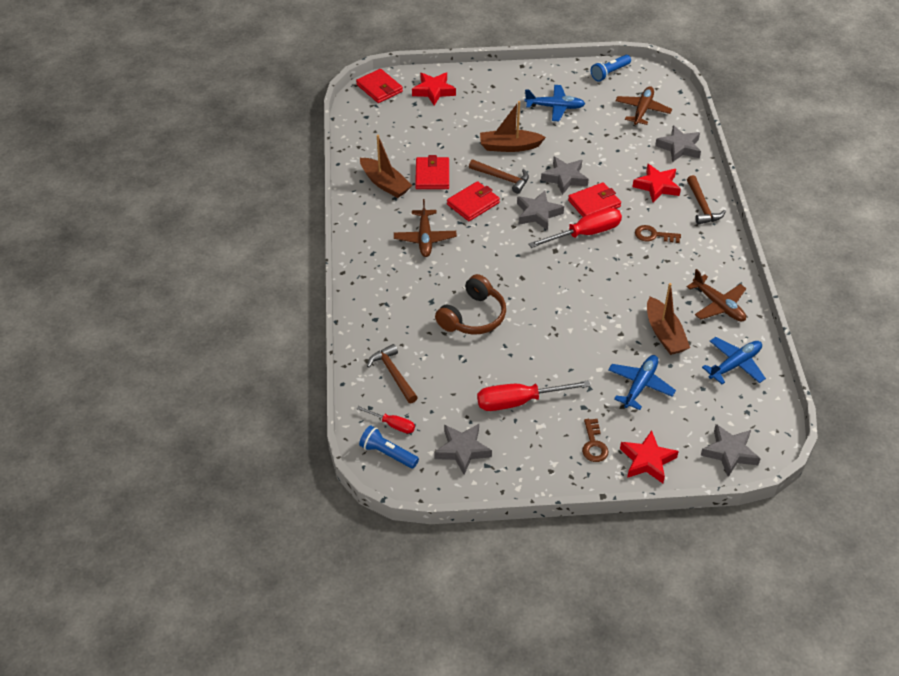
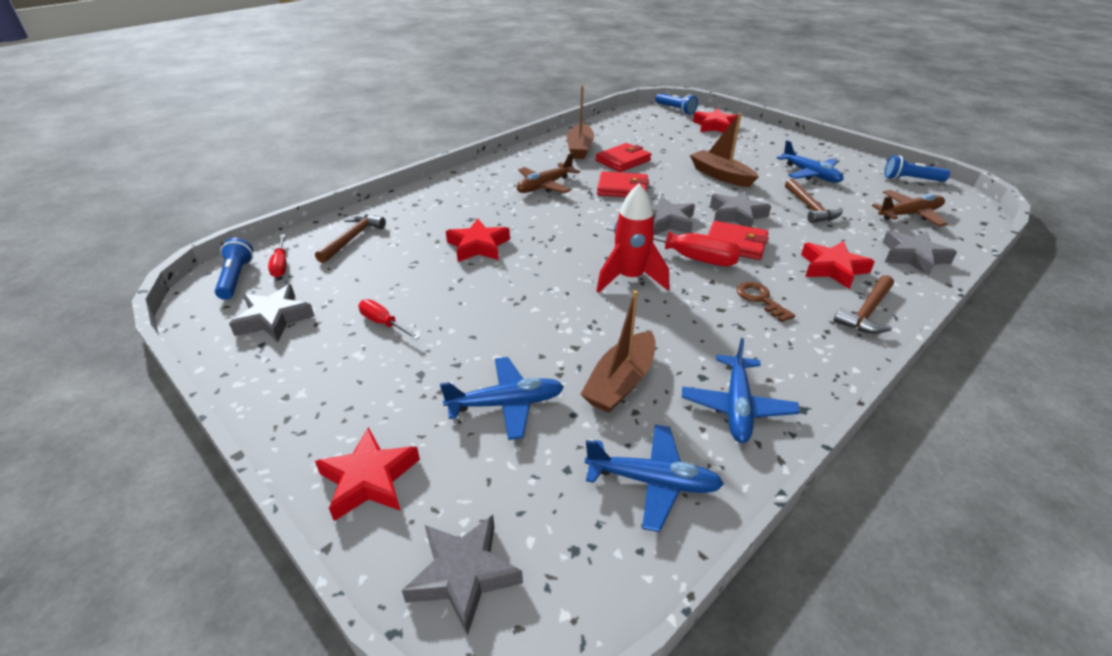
camera: 50 degrees right, 10 degrees down
red wallet [356,69,403,103] -> blue flashlight [655,93,698,115]
brown headphones [435,274,506,334] -> red star [446,218,510,262]
brown hammer [469,159,529,194] -> brown hammer moved to [785,179,843,223]
red screwdriver [477,380,591,411] -> red screwdriver [358,299,420,340], size x0.54
brown key [582,419,609,462] -> none
brown plane [687,269,746,322] -> blue plane [682,338,800,443]
none -> red rocket [597,183,669,293]

